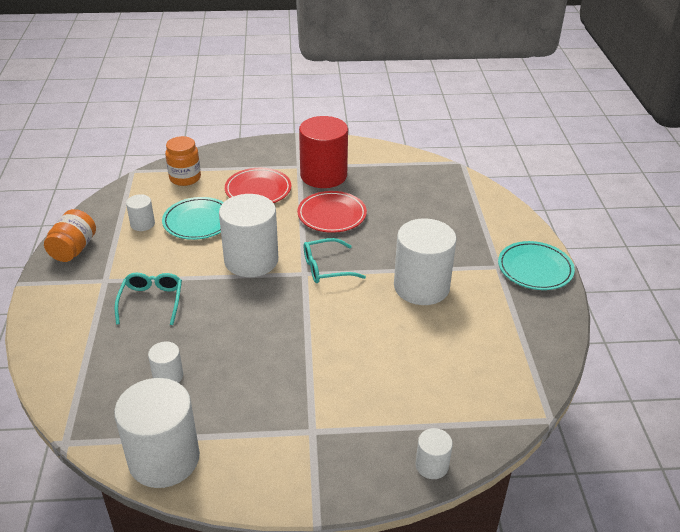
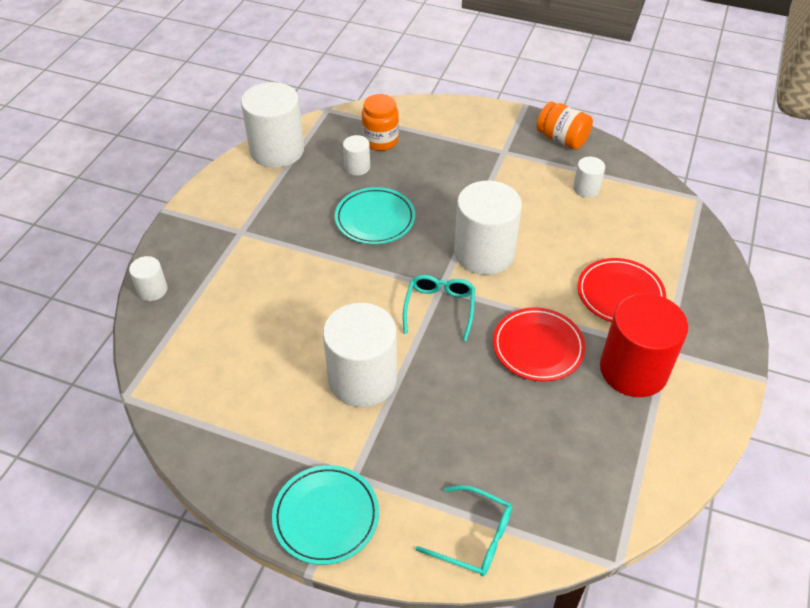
camera: 115 degrees right, 10 degrees up
turquoise glasses [115,273,182,325] -> turquoise glasses moved to [416,485,512,576]
turquoise plate [162,197,224,240] -> turquoise plate moved to [335,187,415,244]
orange jar [165,136,201,186] -> orange jar moved to [362,94,399,151]

